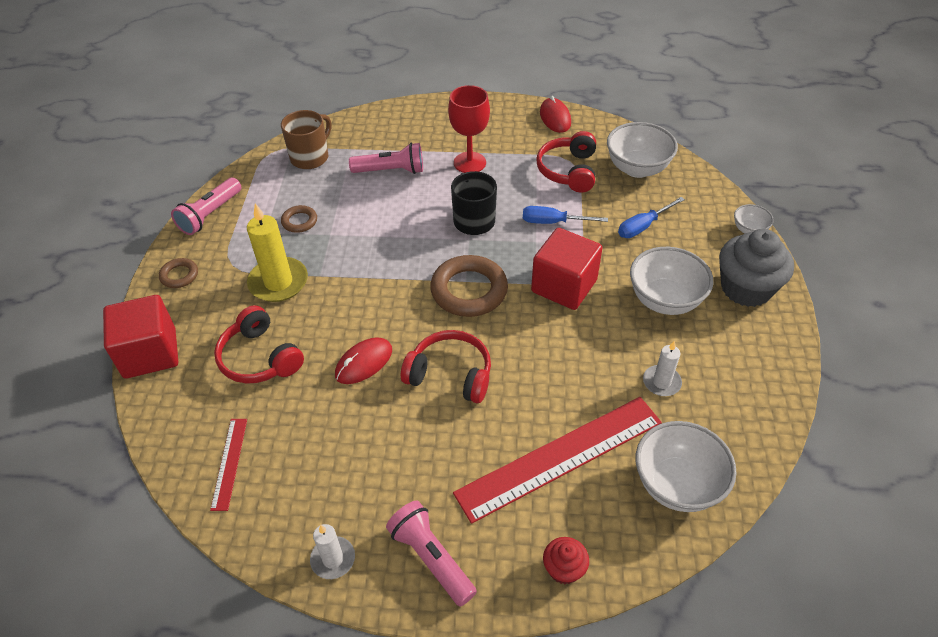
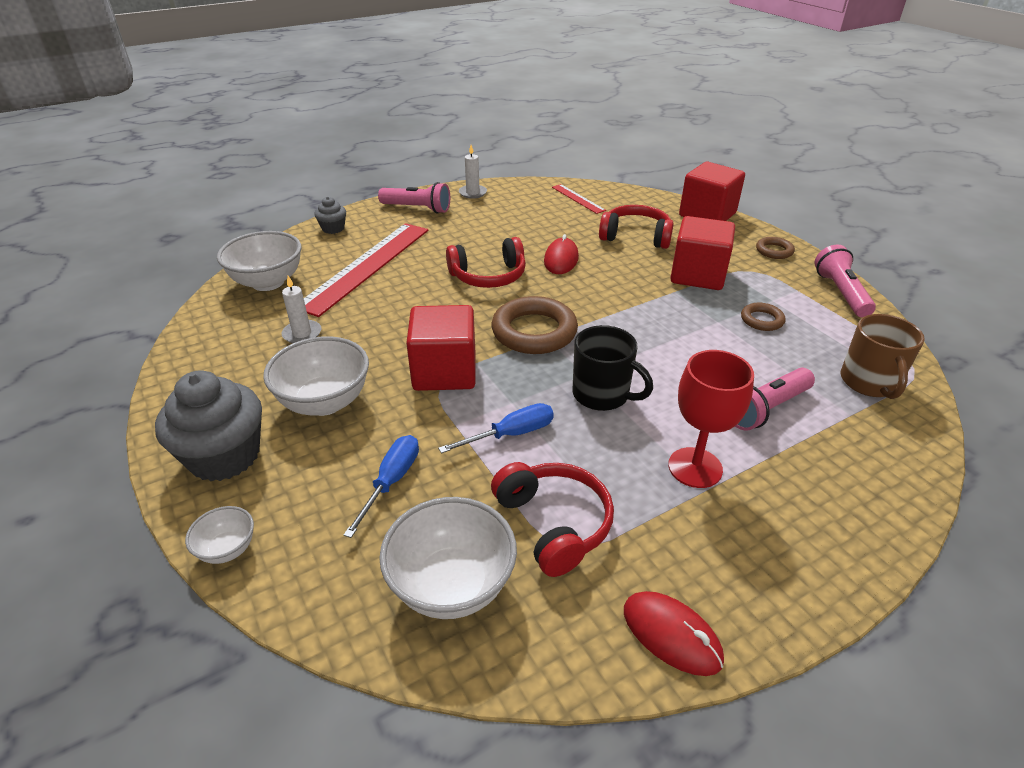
camera: 145 degrees right, 10 degrees down
yellow candle [247,203,308,302] -> red cube [670,216,735,290]
red cupcake [543,537,589,584] -> grey cupcake [315,197,346,234]

